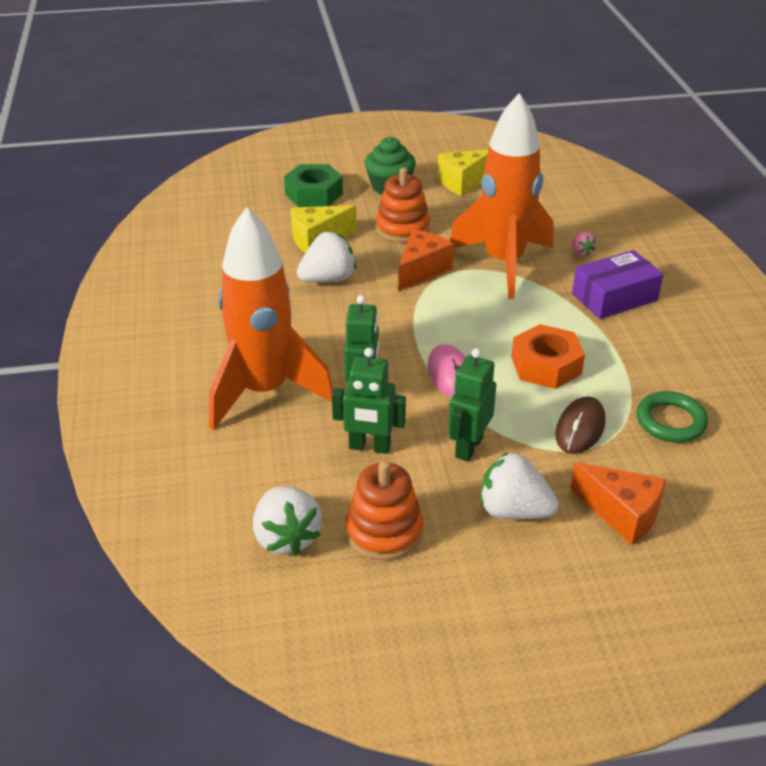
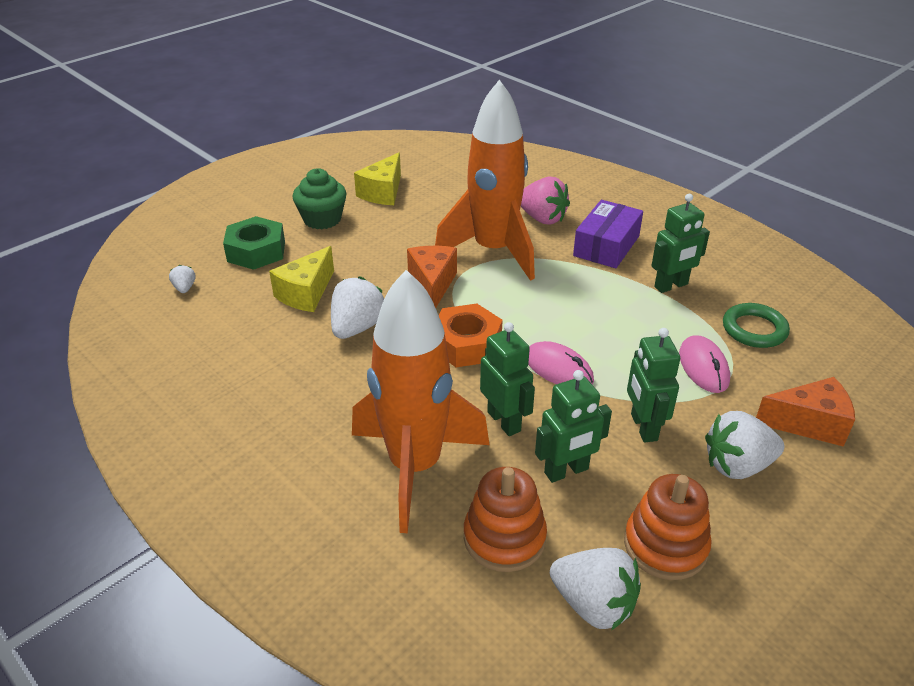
camera: 35 degrees left, 0 degrees up
orange stacking toy [376,168,430,242] -> orange stacking toy moved to [464,467,547,572]
orange nut [511,324,585,389] -> orange nut moved to [439,304,503,367]
brown mouse [555,396,606,454] -> pink mouse [679,335,730,393]
pink strawberry [572,232,596,256] -> pink strawberry [521,177,570,225], size x2.06
none -> white strawberry [169,265,196,293]
none -> green robot [651,194,710,293]

